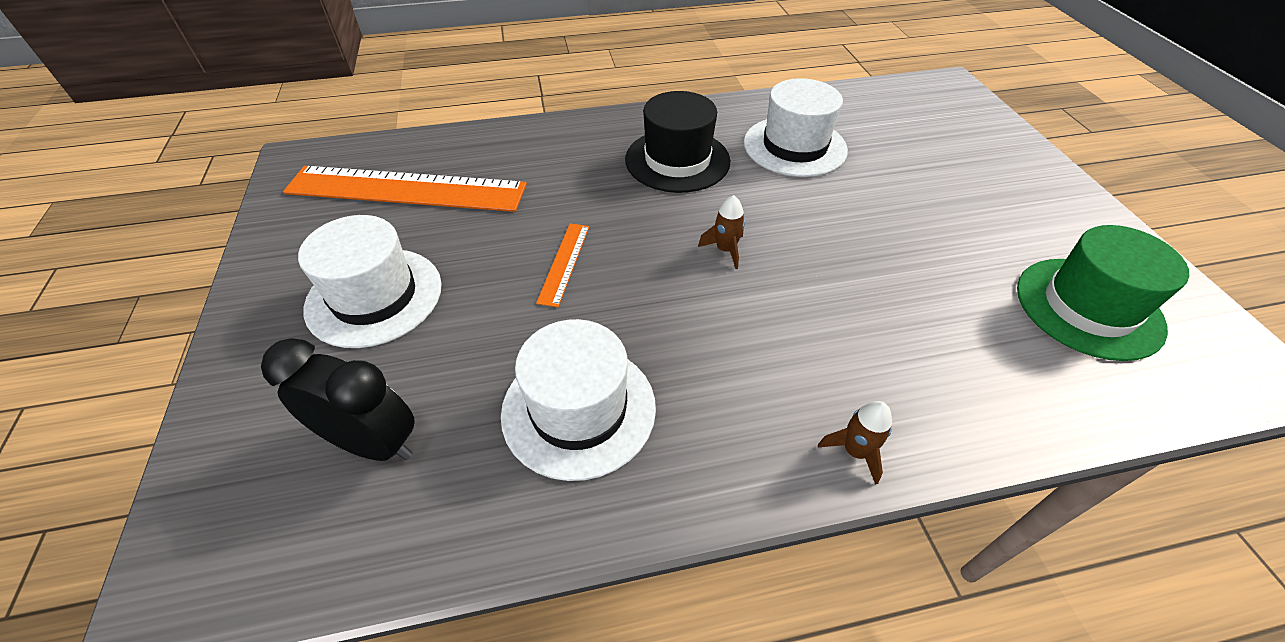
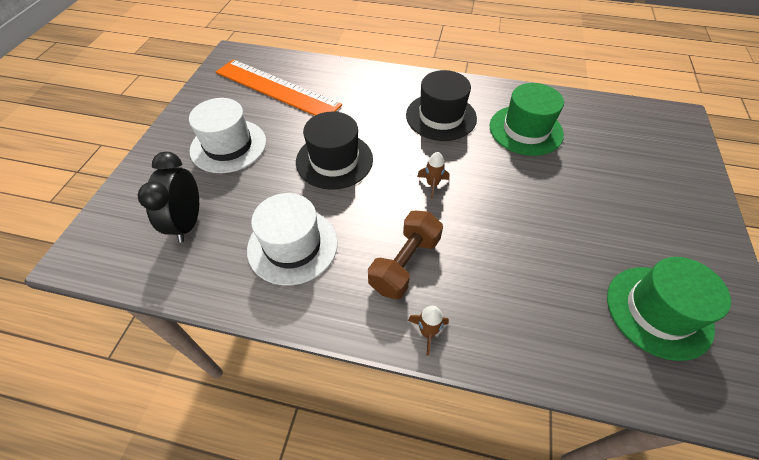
camera: 25 degrees right, 5 degrees up
black clock [261,338,415,461] -> black clock turned 135 degrees counterclockwise [138,152,199,243]
orange ruler [536,224,589,307] -> black hat [296,112,373,190]
white hat [744,78,848,177] -> green hat [490,83,564,156]
none -> brown dumbbell [368,211,443,300]

